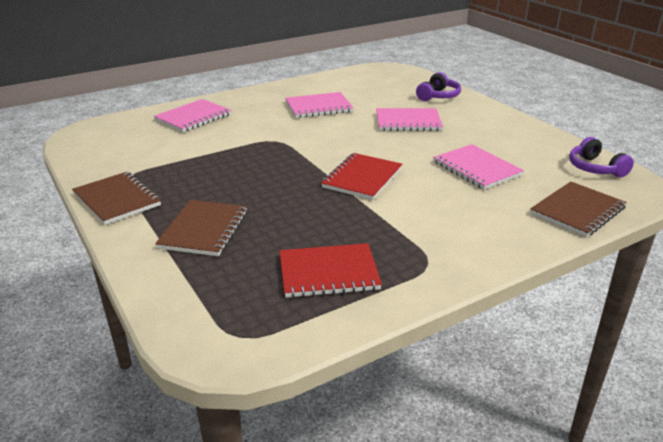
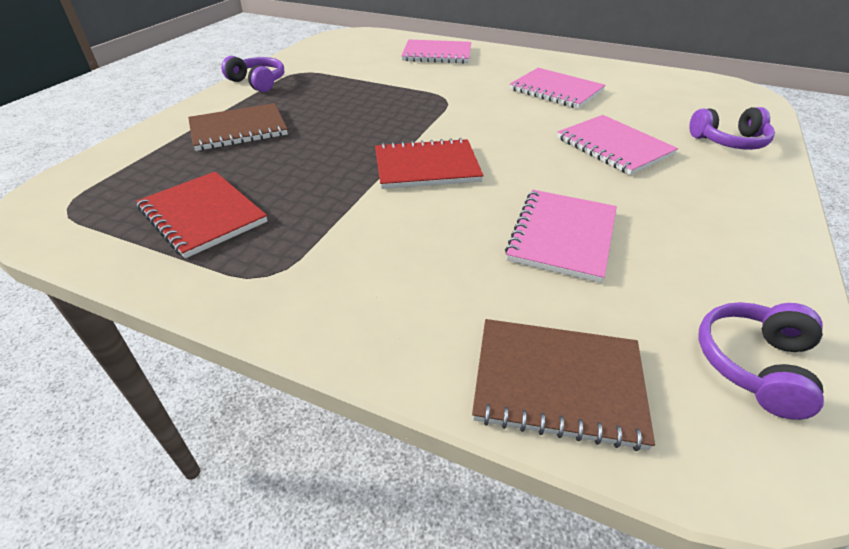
camera: 55 degrees right, 10 degrees up
brown notebook [72,172,161,225] -> purple headphones [221,56,284,92]

